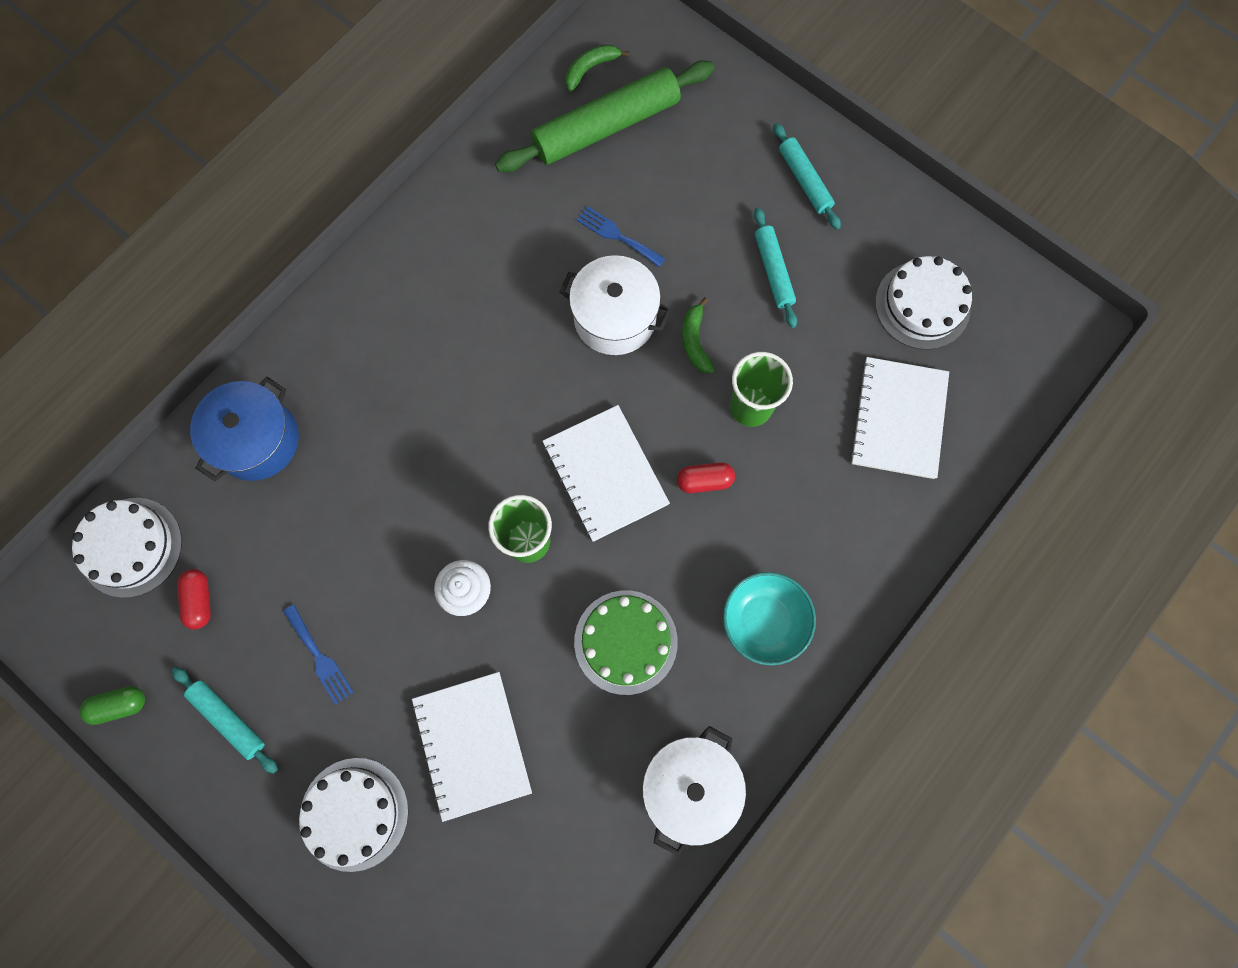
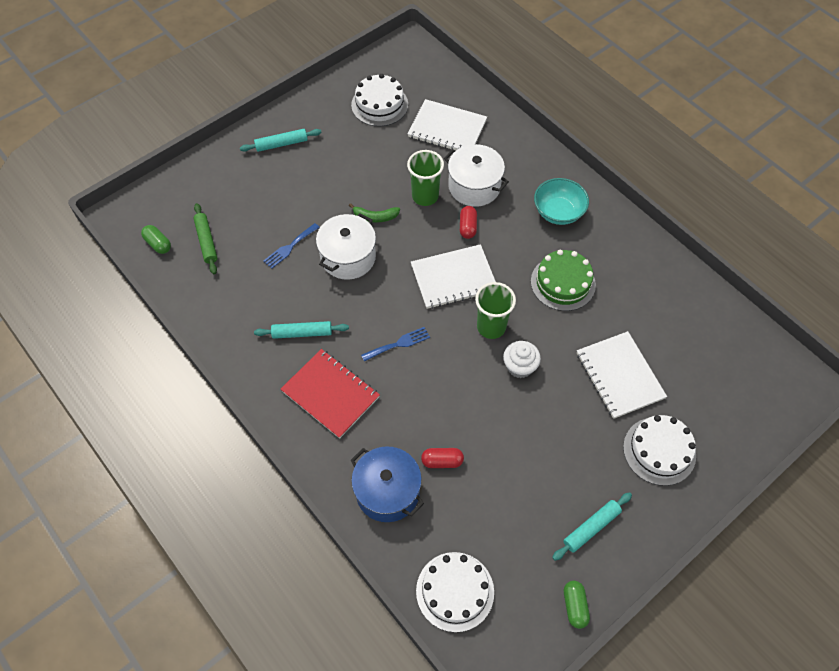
camera: 80 degrees left, 15 degrees down
red capsule [177,569,211,629] -> red capsule moved to [421,448,464,468]
blue fork [283,604,354,705] -> blue fork moved to [361,327,430,362]
white notebook [412,672,532,822] -> white notebook turned 75 degrees clockwise [577,331,667,419]
green rolling pin [495,60,714,173] -> green rolling pin [194,203,217,274], size x0.53
green banana [565,44,630,92] -> green capsule [141,225,171,254]
white pot [642,726,746,856] -> white pot moved to [444,144,509,207]
turquoise rolling pin [754,207,797,328] -> turquoise rolling pin moved to [254,321,349,339]
none -> red notebook [281,349,380,439]

